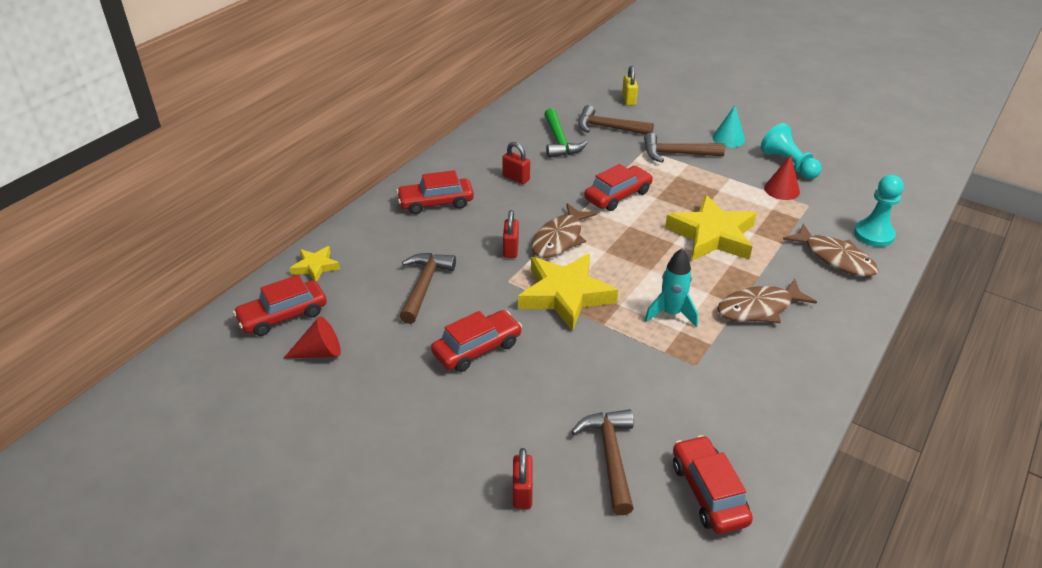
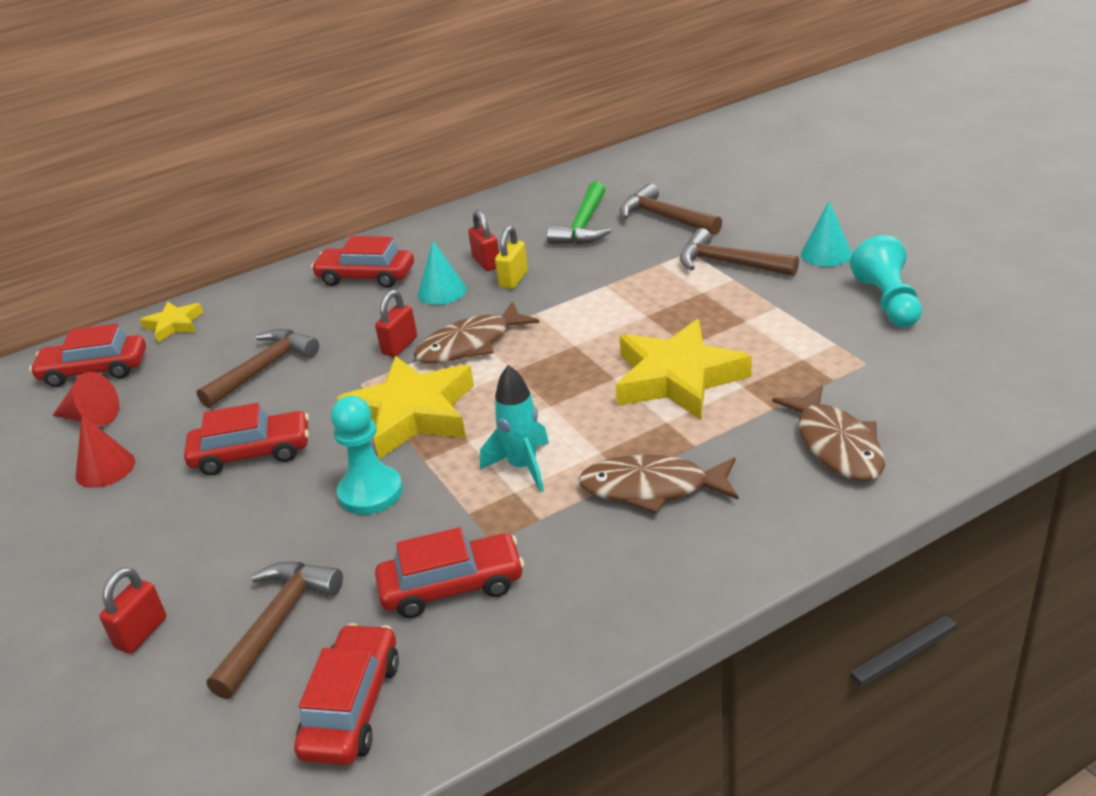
camera: 30 degrees right, 5 degrees down
red car [584,164,653,211] -> red car moved to [375,527,524,618]
yellow padlock [622,66,638,106] -> yellow padlock moved to [495,226,528,289]
red cone [764,155,800,200] -> red cone moved to [75,414,135,488]
turquoise pawn [854,175,904,247] -> turquoise pawn moved to [331,396,403,515]
none -> turquoise cone [418,241,466,305]

